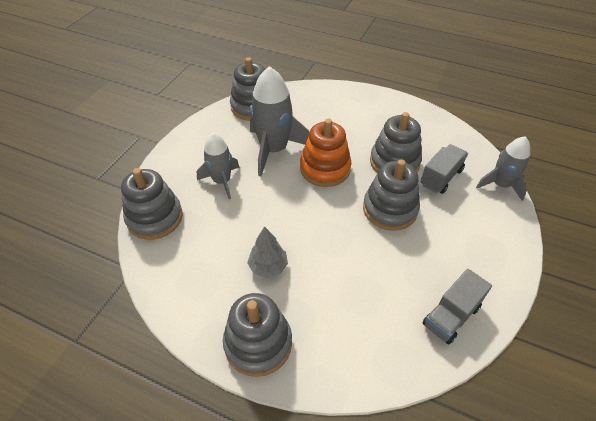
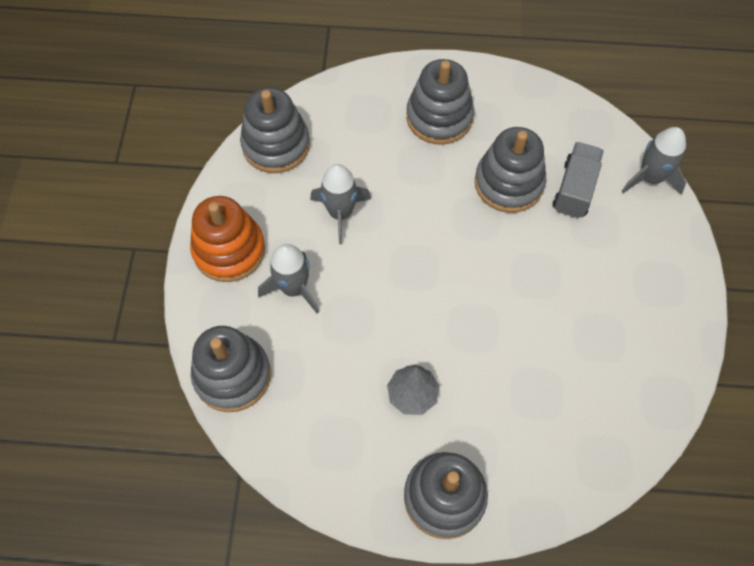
camera: 20 degrees left, 15 degrees up
grey rocket [250,66,309,176] -> grey rocket [310,164,371,244], size x0.63
orange stacking toy [300,119,351,187] -> orange stacking toy moved to [190,196,265,282]
grey stacking toy [363,159,420,231] -> grey stacking toy moved to [406,59,474,145]
grey truck [422,269,492,344] -> none

